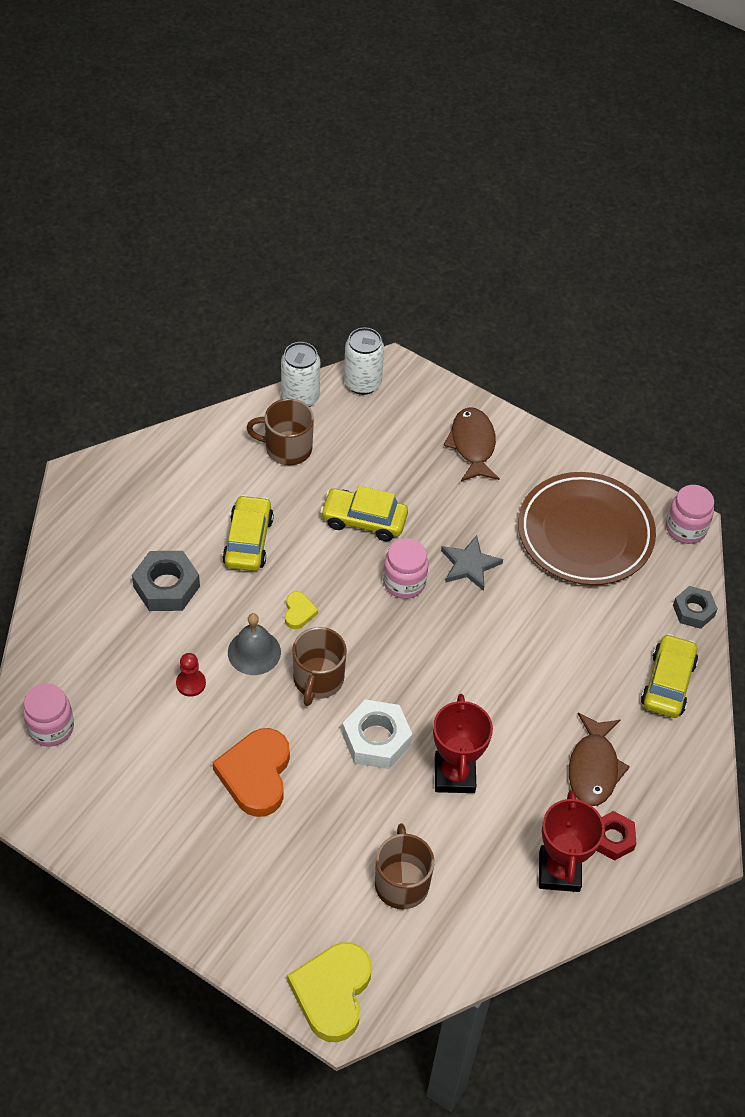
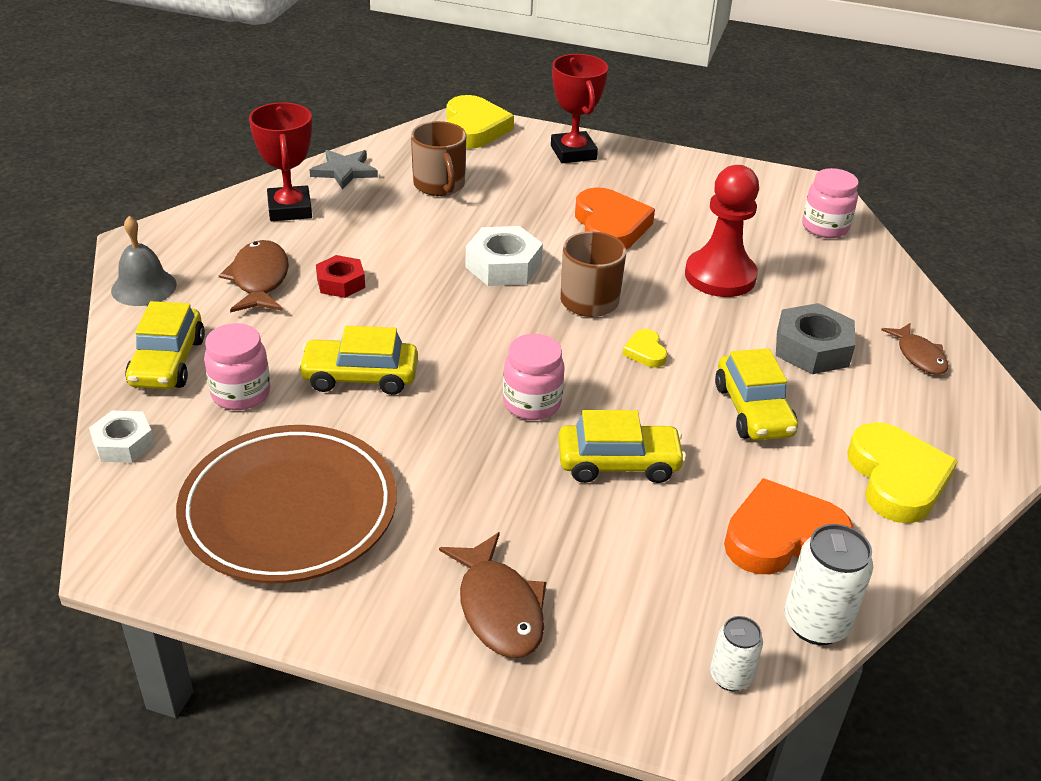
camera: 165 degrees right, 15 degrees down
red pawn [176,653,206,697] -> red pawn [685,165,759,297], size x2.15
grey bell [228,613,281,675] -> grey bell moved to [111,216,177,306]
brown mug [247,399,314,465] -> orange heart [724,478,854,574]
white can [344,327,384,395] -> white can [710,616,763,691], size x0.61
red trophy [433,694,493,793] -> red trophy moved to [551,54,608,163]
grey star [441,535,503,591] -> grey star moved to [310,150,378,190]
red nut [596,811,637,861] -> red nut moved to [316,255,365,298]
pink jar [666,485,714,544] -> pink jar moved to [204,323,270,410]
grey nut [673,586,718,629] -> white nut [89,411,155,463]
none -> yellow car [298,326,418,395]
none -> yellow heart [847,422,958,523]
none -> brown fish [881,323,948,375]

